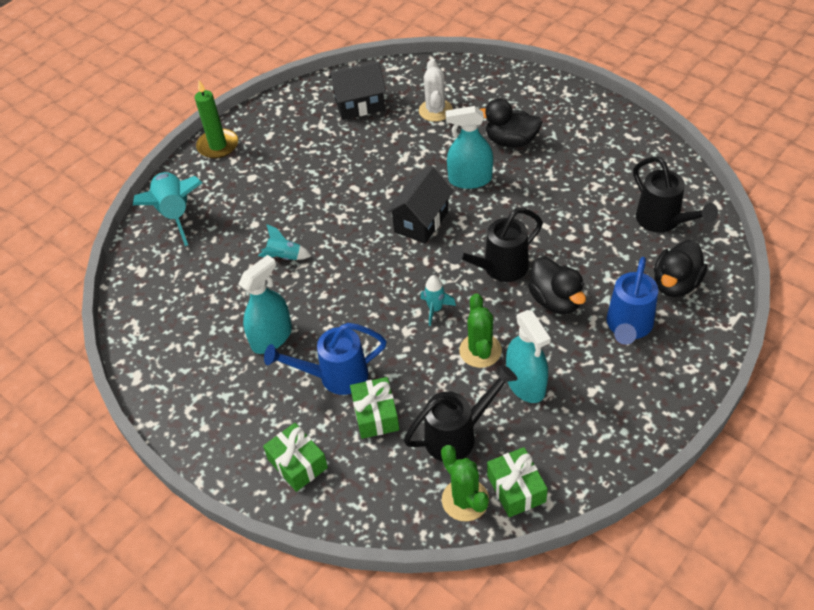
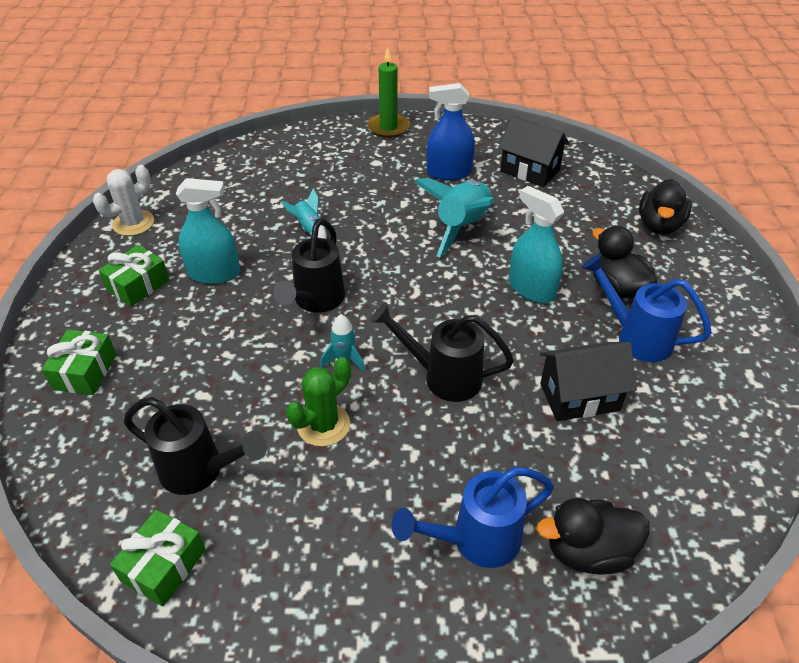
camera: 45 degrees right, 5 degrees down
turquoise rocket [133,172,202,246] -> turquoise rocket moved to [414,178,495,257]
blue watering can [264,323,387,395] -> blue watering can moved to [581,254,712,362]
green gift [350,377,399,439] -> green gift moved to [99,245,169,307]
black house [386,166,453,244] -> black house moved to [540,342,637,421]
white cactus [419,59,453,122] -> white cactus moved to [93,165,154,236]
green cactus [441,445,489,521] -> none
turquoise spray bottle [506,310,551,403] -> none
black duck [528,257,586,314] -> black duck moved to [639,179,692,235]
black watering can [633,156,718,233] -> black watering can moved to [273,218,345,313]
none -> blue spray bottle [427,83,475,180]

